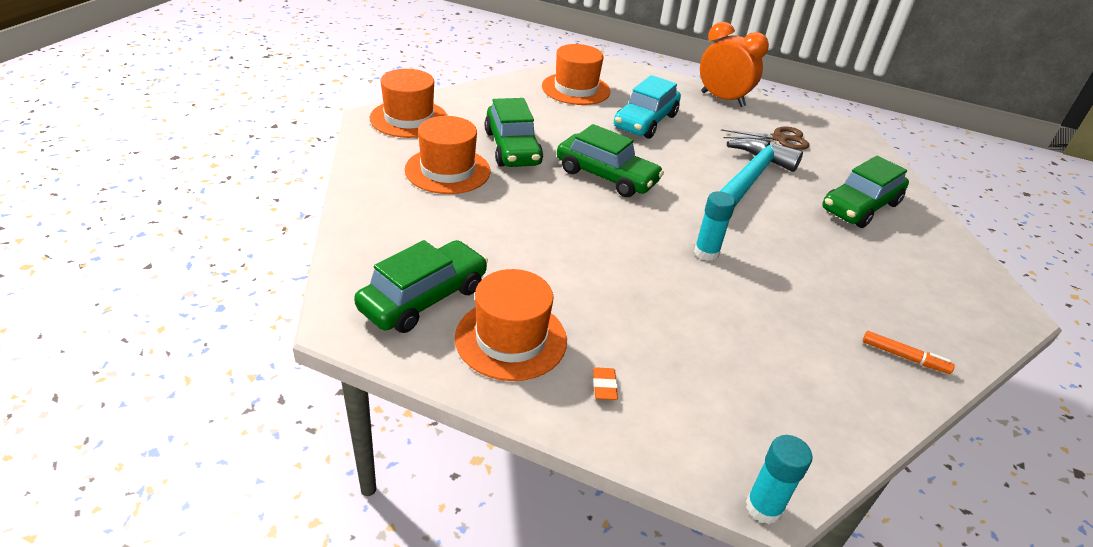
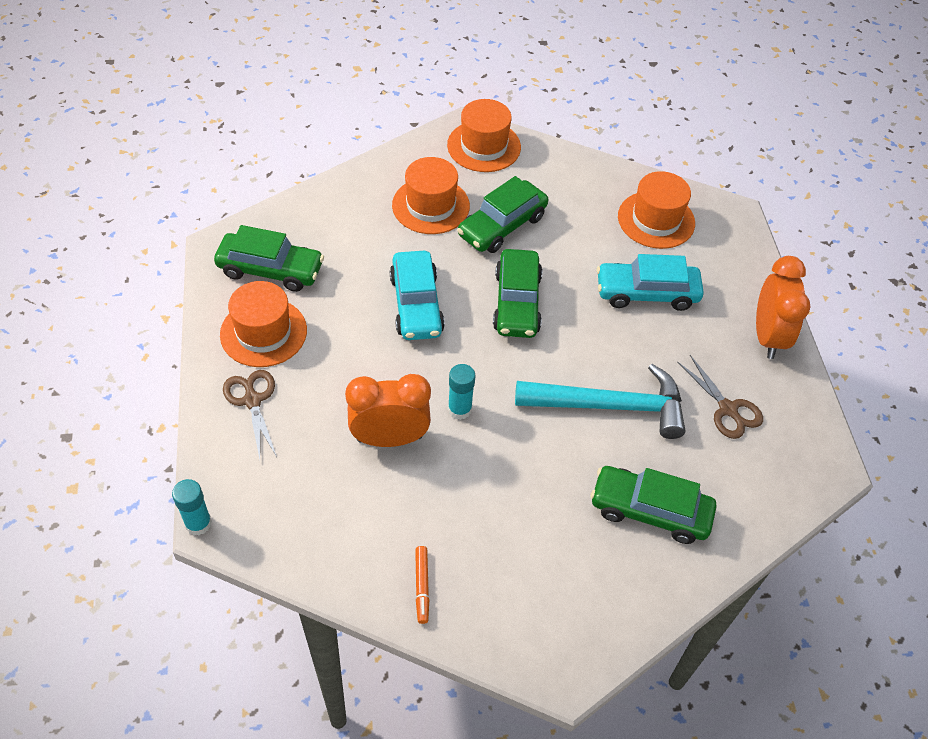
camera: 60 degrees right, 15 degrees up
orange eraser [593,367,618,400] -> brown scissors [223,370,277,459]
none -> orange clock [345,374,431,447]
none -> turquoise car [390,251,445,340]

